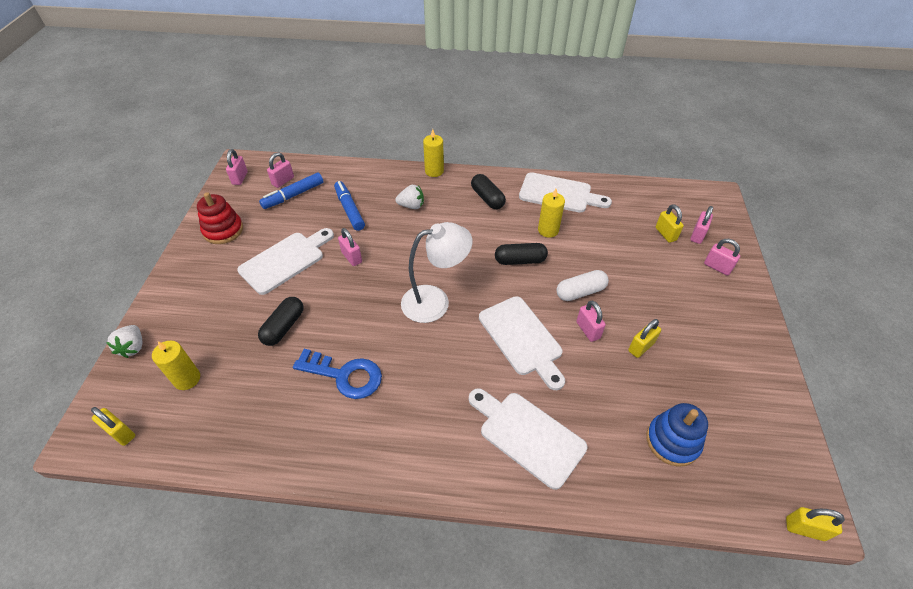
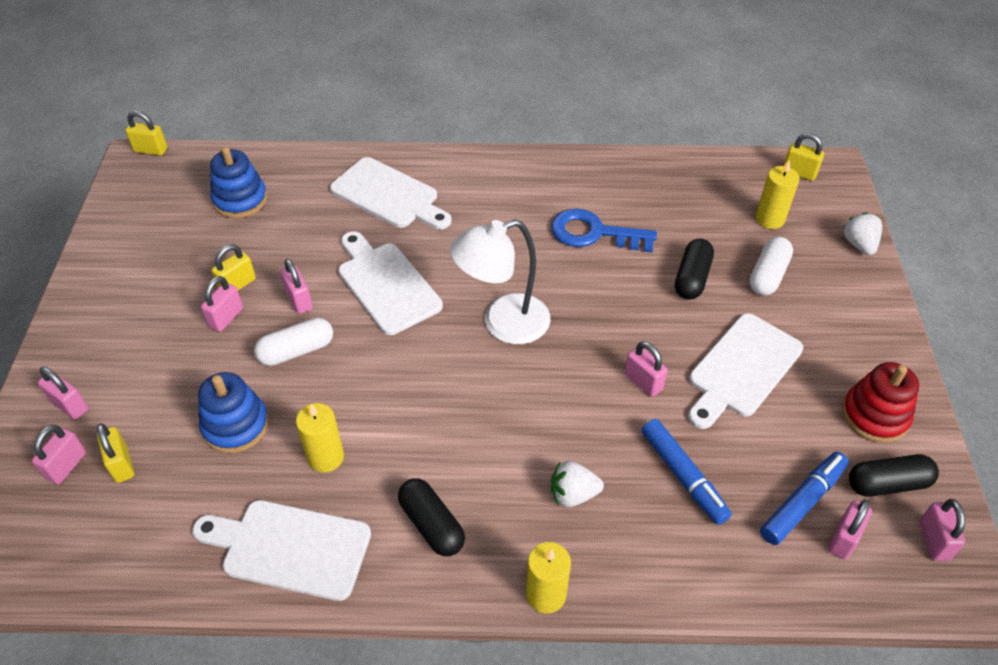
camera: 175 degrees right, 0 degrees up
black capsule [495,243,548,265] -> black capsule moved to [849,454,939,497]
none -> blue stacking toy [198,372,269,453]
none -> pink padlock [201,276,243,332]
none -> white capsule [749,237,793,295]

